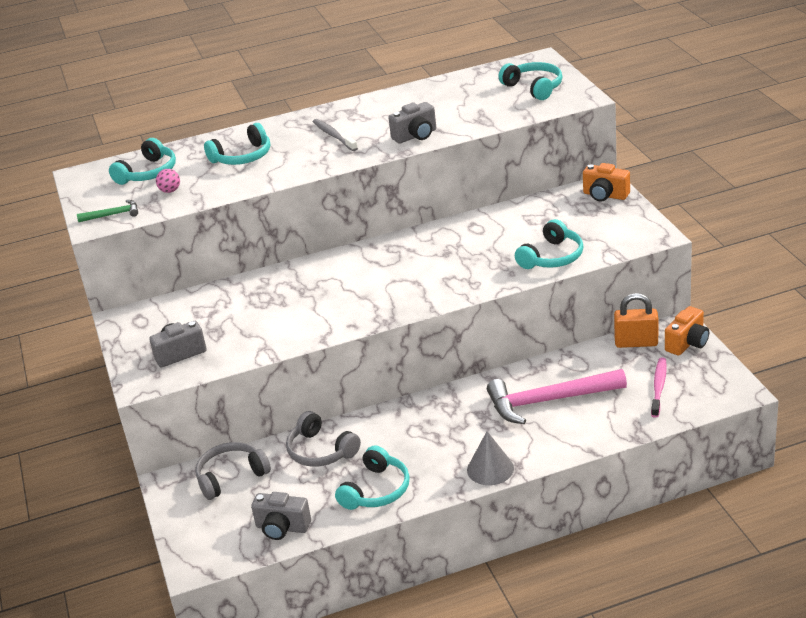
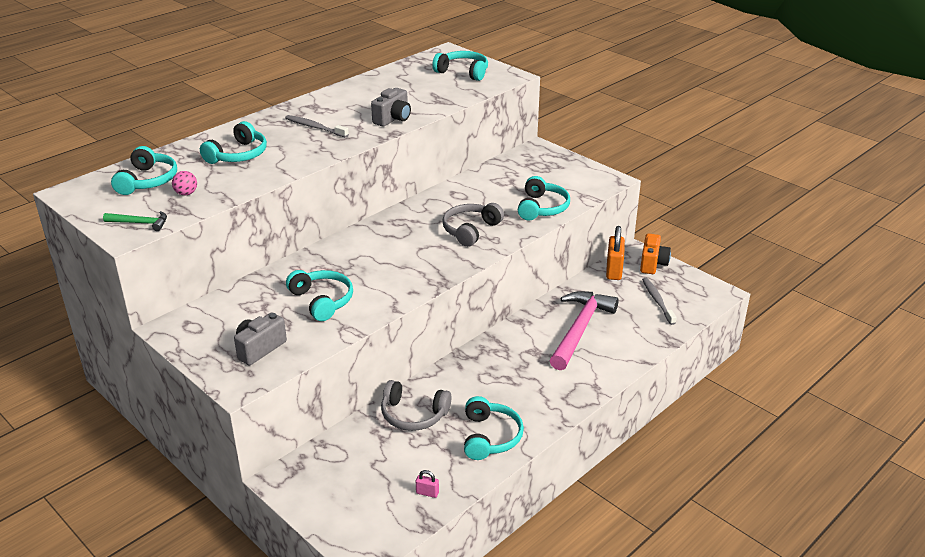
camera: 30 degrees left, 0 degrees up
green hammer [77,200,138,222] -> green hammer turned 45 degrees clockwise [103,211,167,231]
grey headphones [196,442,271,500] -> grey headphones moved to [442,203,504,247]
grey camera [251,492,311,540] -> pink padlock [416,470,439,498]
grey cone [467,431,514,485] -> none
pink hammer [487,369,627,424] -> pink hammer turned 150 degrees clockwise [550,291,619,370]
orange camera [583,163,630,202] -> none
orange padlock [614,293,658,348] -> orange padlock turned 60 degrees counterclockwise [606,226,625,280]
pink toothbrush [651,357,667,417] -> grey toothbrush [642,278,677,325]
none -> turquoise headphones [286,270,353,321]

